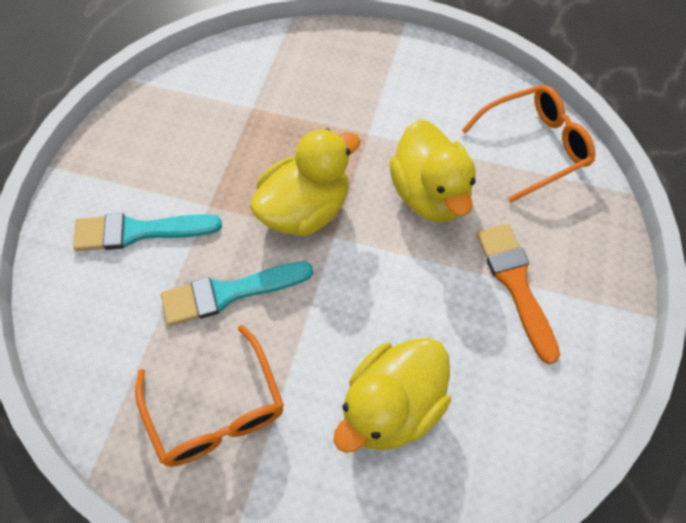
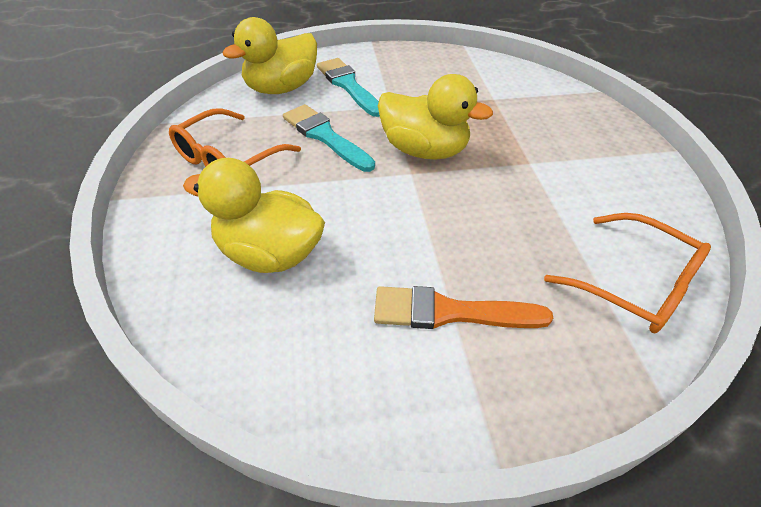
camera: 65 degrees right, 15 degrees down
yellow duck [389,120,476,222] -> yellow duck moved to [222,17,317,94]
orange brush [476,224,560,364] -> orange brush turned 135 degrees counterclockwise [374,286,553,329]

